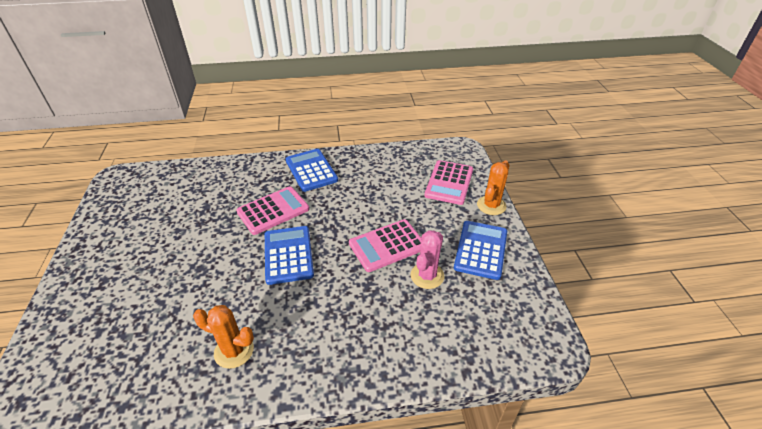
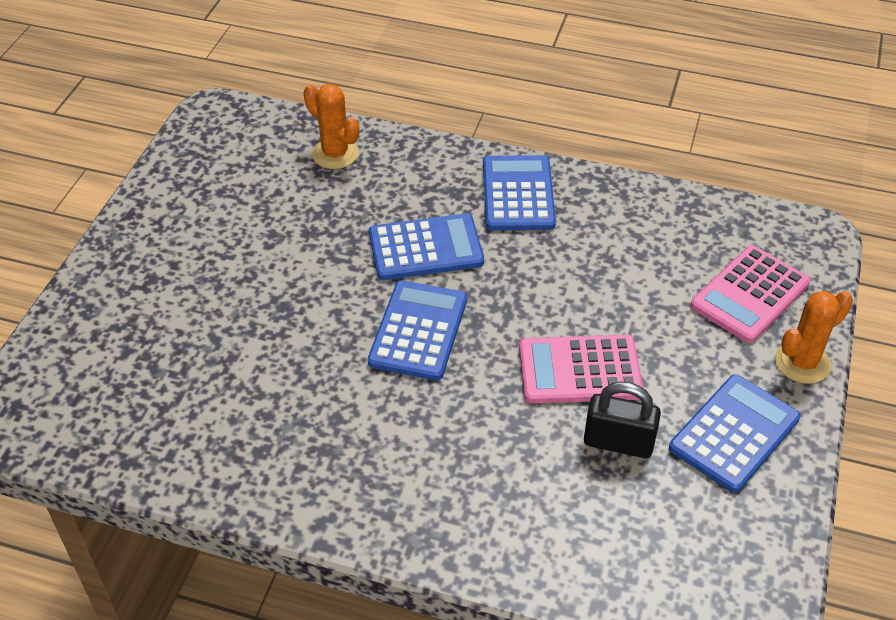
camera: 25 degrees right, 5 degrees up
orange cactus [193,305,254,369] -> orange cactus moved to [303,83,359,169]
pink calculator [236,186,309,235] -> blue calculator [369,213,484,280]
pink cactus [411,230,444,289] -> black padlock [584,382,661,458]

